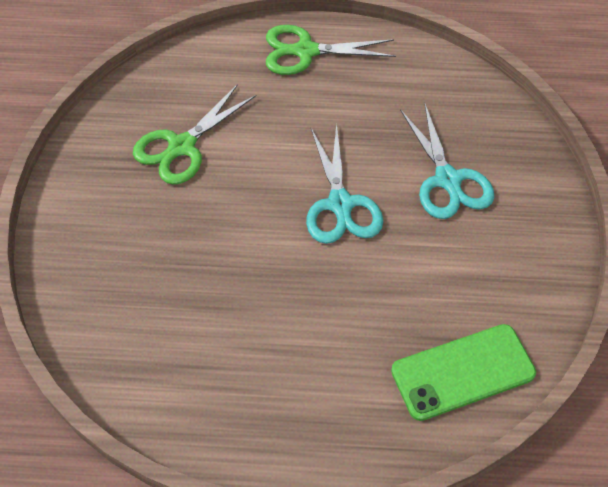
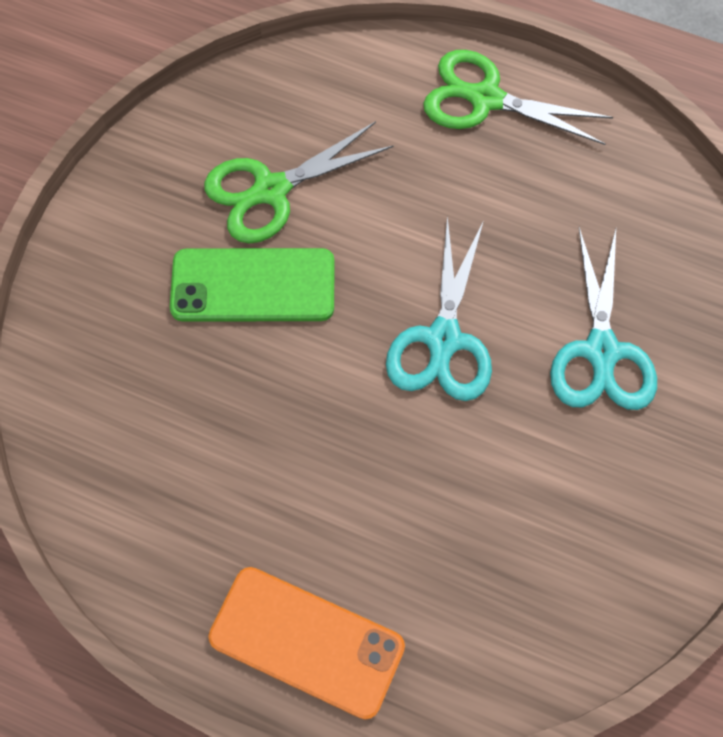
camera: 20 degrees right, 10 degrees up
green phone [391,324,536,421] -> green phone moved to [170,248,335,322]
none -> orange phone [208,567,405,720]

